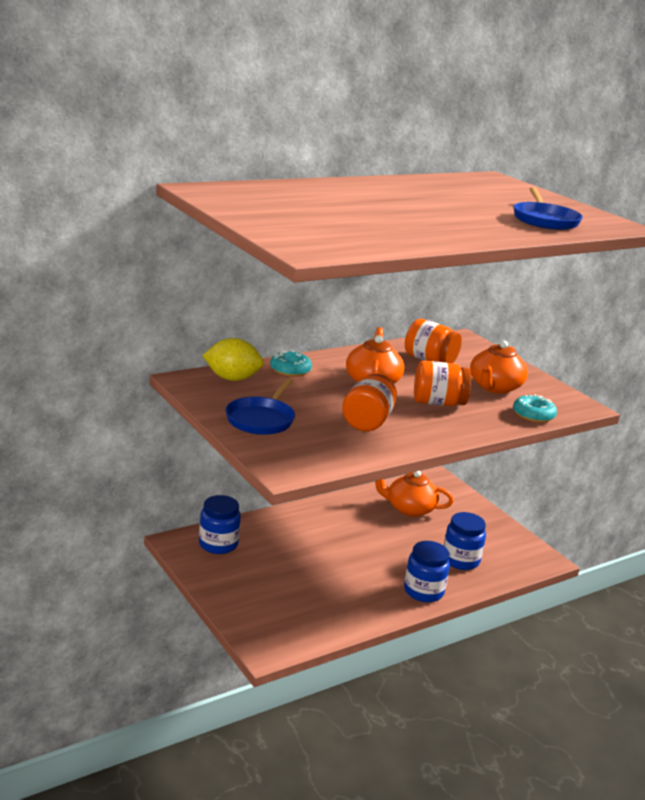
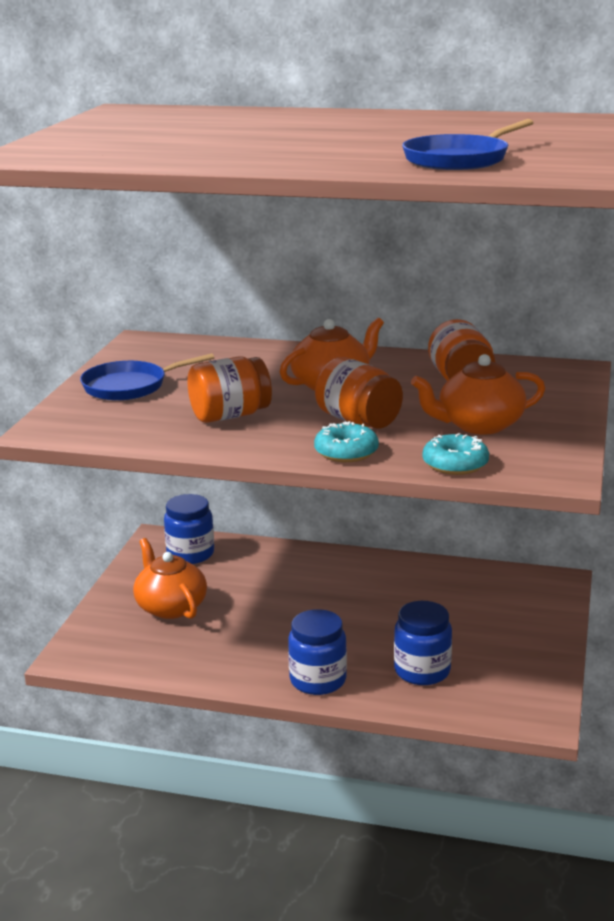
camera: 50 degrees right, 0 degrees up
yellow lemon [202,338,264,381] -> none
turquoise donut [270,350,312,377] -> turquoise donut moved to [314,421,379,462]
orange teapot [376,471,453,517] -> orange teapot moved to [133,538,207,619]

